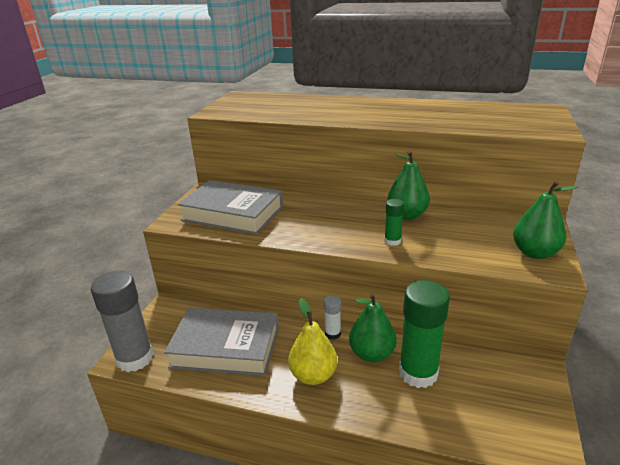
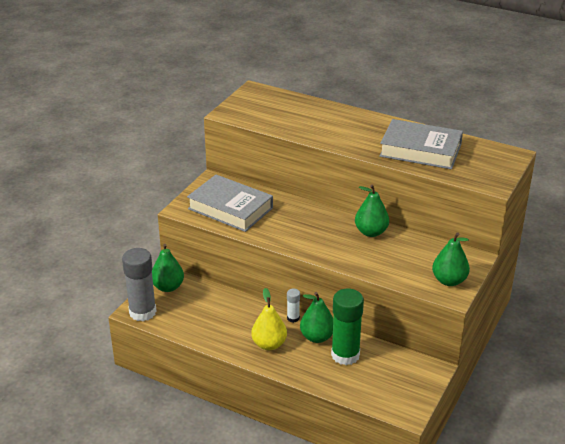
camera: 10 degrees right, 5 degrees up
grey book [164,308,279,376] -> grey book moved to [379,119,463,169]
green glue stick [384,199,404,246] -> none
none -> green pear [152,244,184,292]

